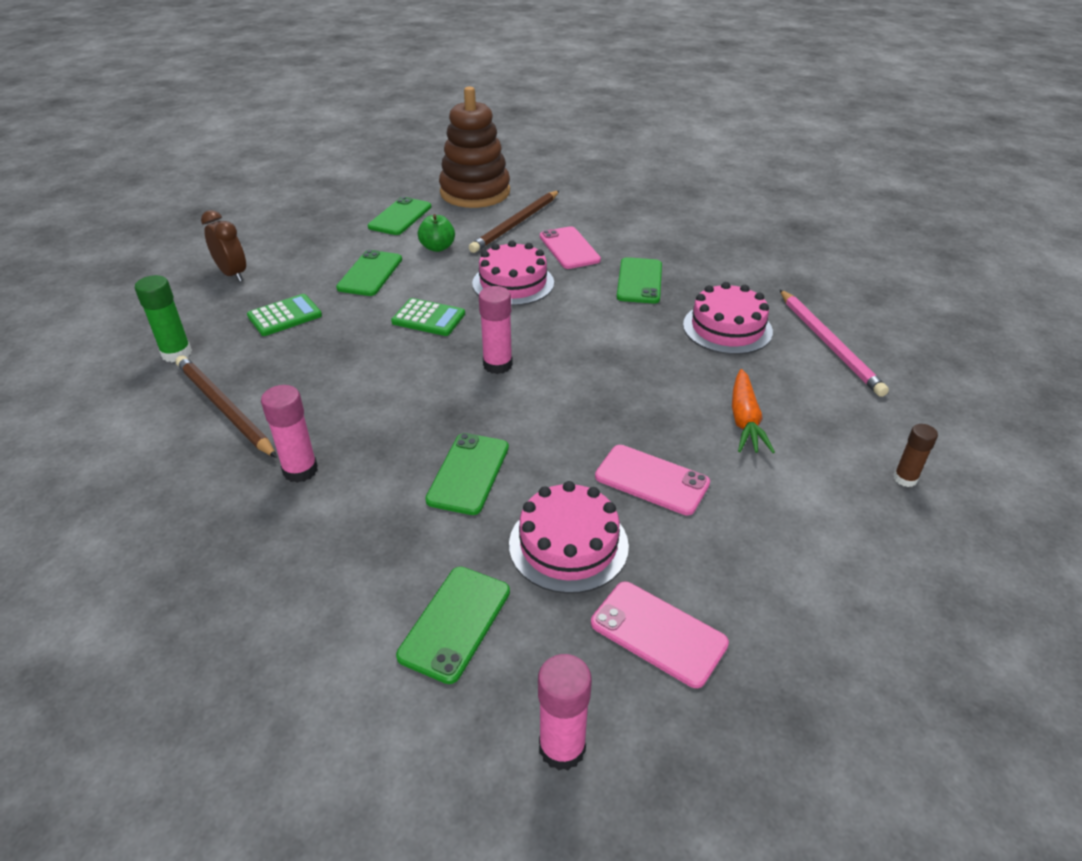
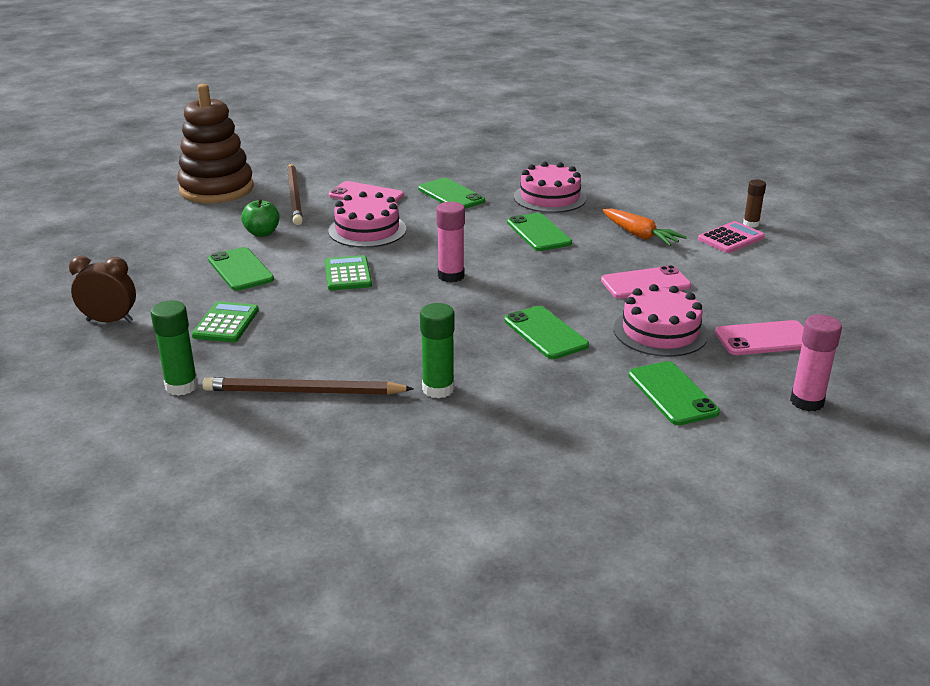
camera: 45 degrees left, 10 degrees down
pink glue stick [261,385,318,483] -> green glue stick [420,303,455,398]
green phone [368,197,431,235] -> green phone moved to [507,213,572,251]
green calculator [391,298,465,336] -> green calculator turned 75 degrees counterclockwise [325,255,372,290]
pink pencil [780,290,889,397] -> none
none -> pink calculator [698,221,765,253]

